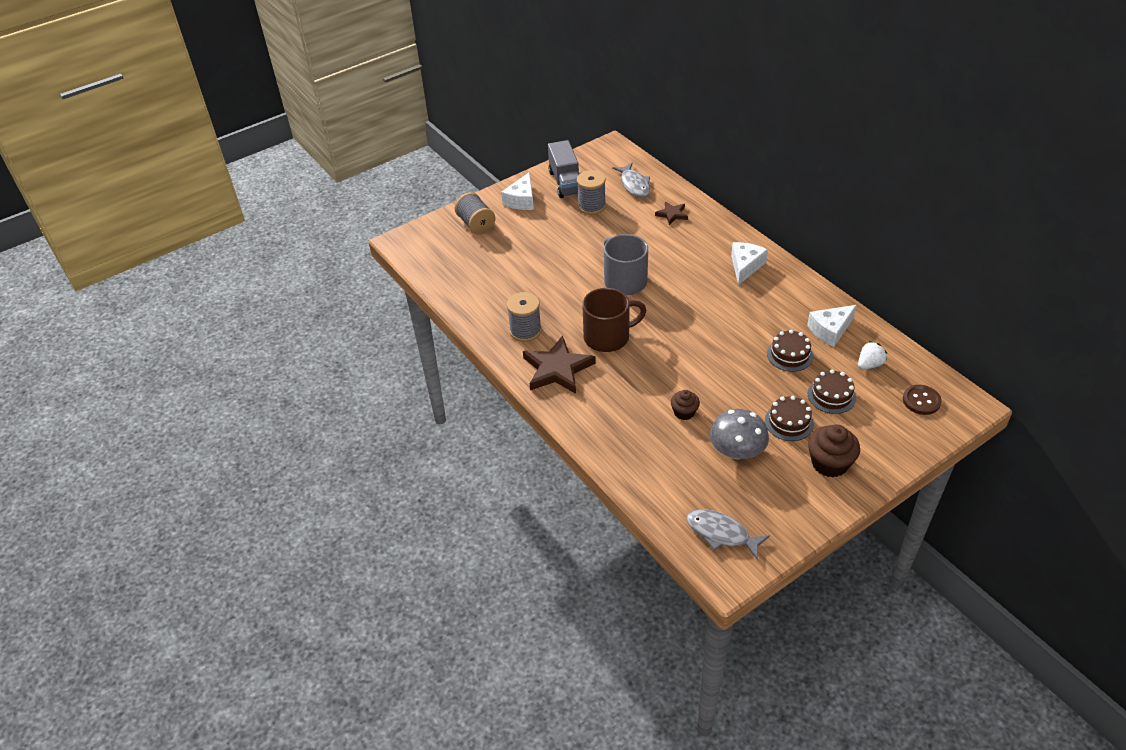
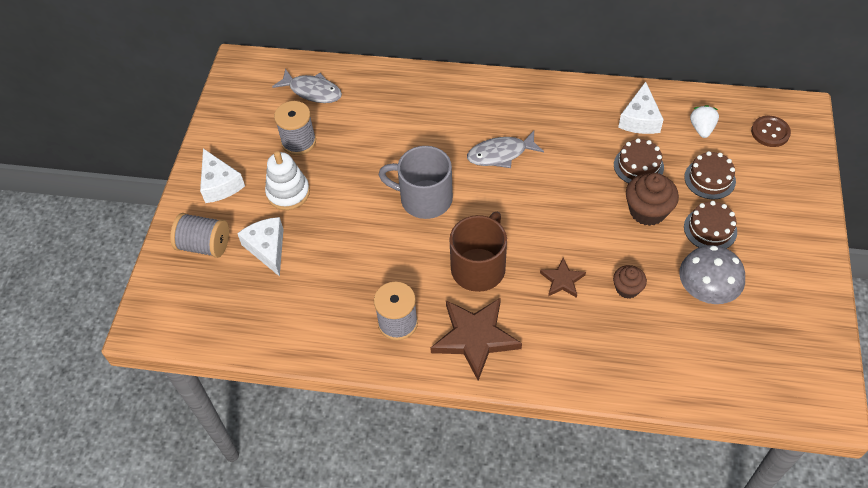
camera: 45 degrees left, 10 degrees up
grey truck [548,140,579,198] -> none
brown star [655,201,688,225] -> brown star moved to [540,258,586,298]
grey fish [686,509,770,560] -> grey fish moved to [467,131,544,168]
white cheese [731,242,768,285] -> white cheese moved to [237,217,284,277]
brown cupcake [808,424,860,478] -> brown cupcake moved to [626,173,679,226]
none -> white stacking toy [265,151,310,210]

